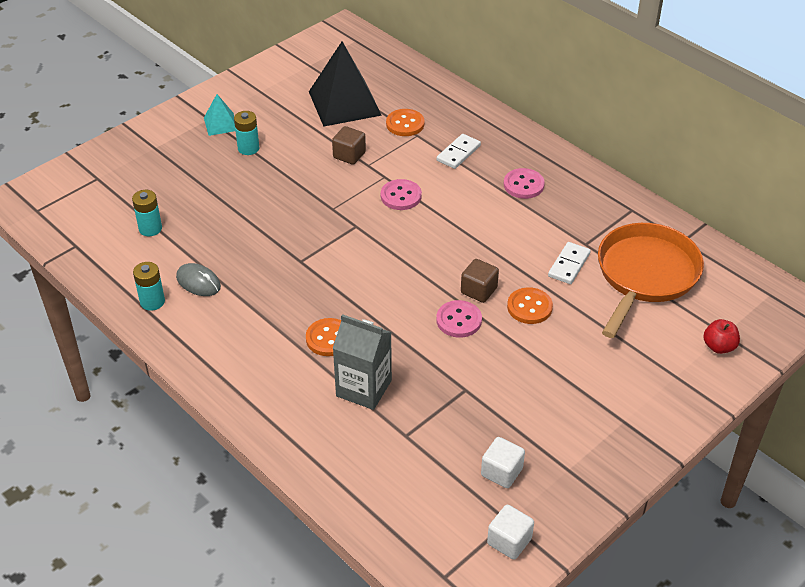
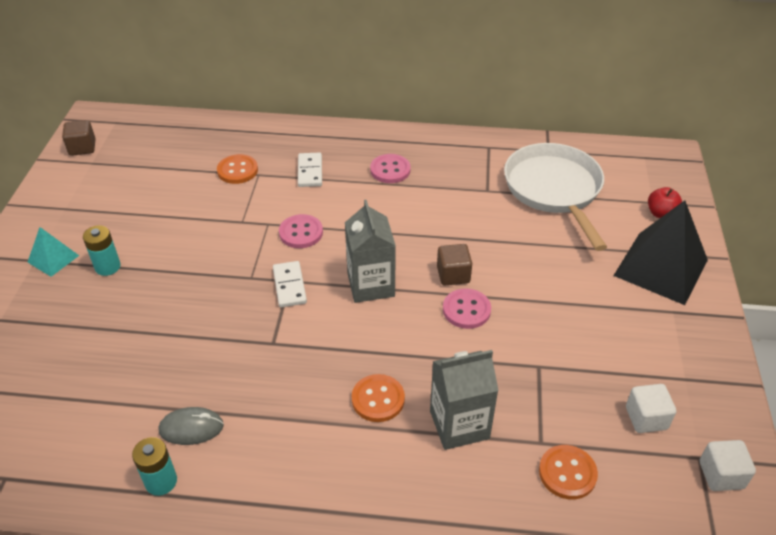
camera: 40 degrees left, 0 degrees up
turquoise battery [132,190,162,236] -> none
black pyramid [309,41,382,127] -> black pyramid moved to [613,200,708,305]
brown cube [332,126,366,165] -> brown cube moved to [62,120,95,156]
orange button [507,287,553,324] -> orange button moved to [539,445,598,500]
white domino [548,242,591,284] -> white domino moved to [273,261,307,307]
orange pan [598,223,704,338] -> white pan [504,143,607,251]
none -> grey carton [345,200,396,303]

